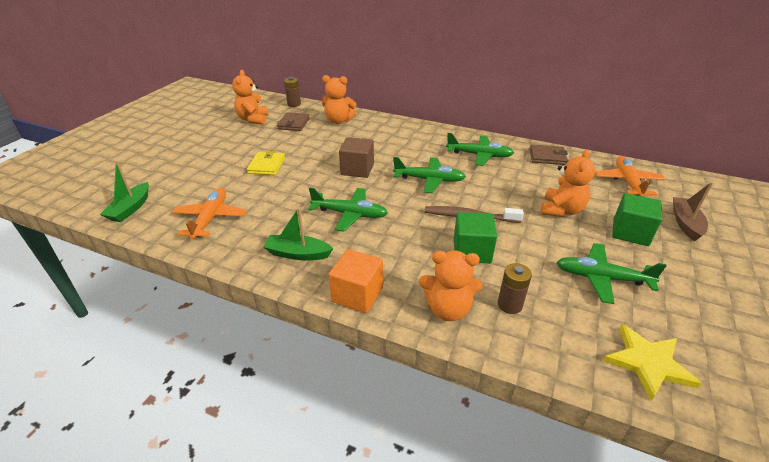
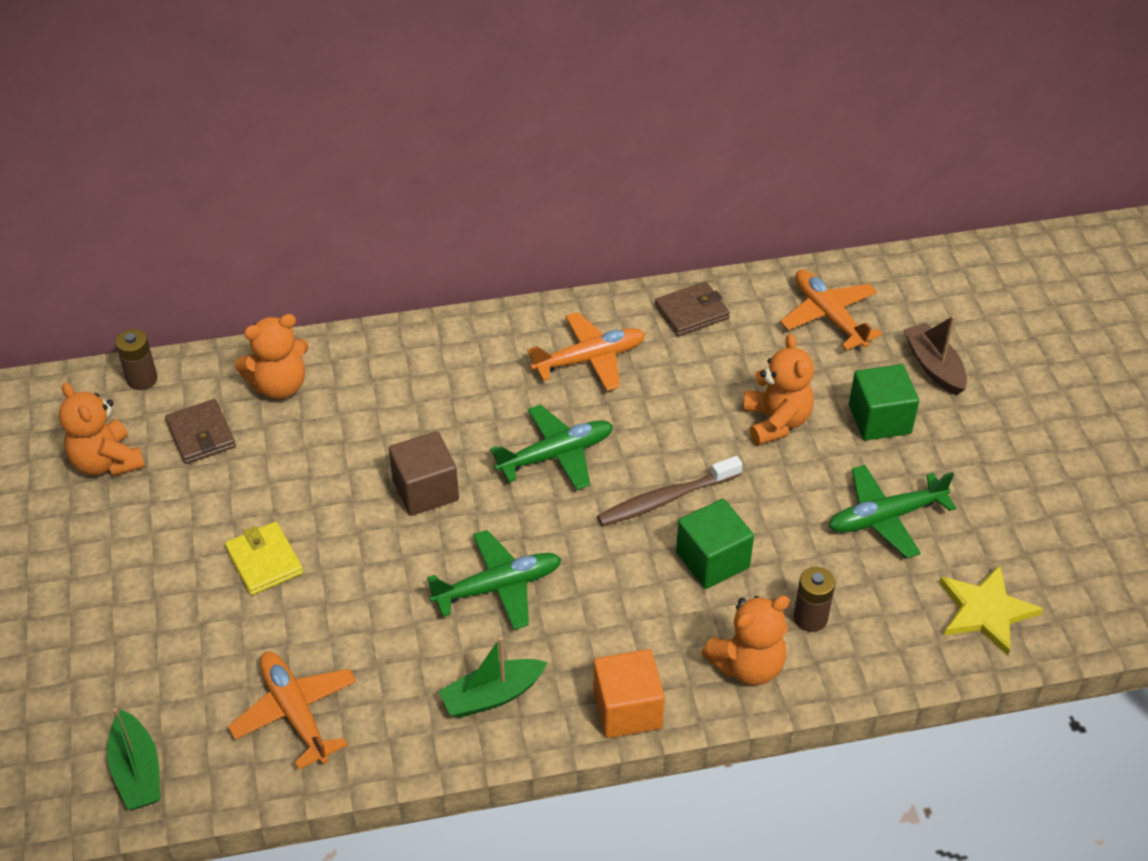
camera: 35 degrees left, 10 degrees up
green plane [446,133,514,166] -> orange plane [527,312,645,391]

